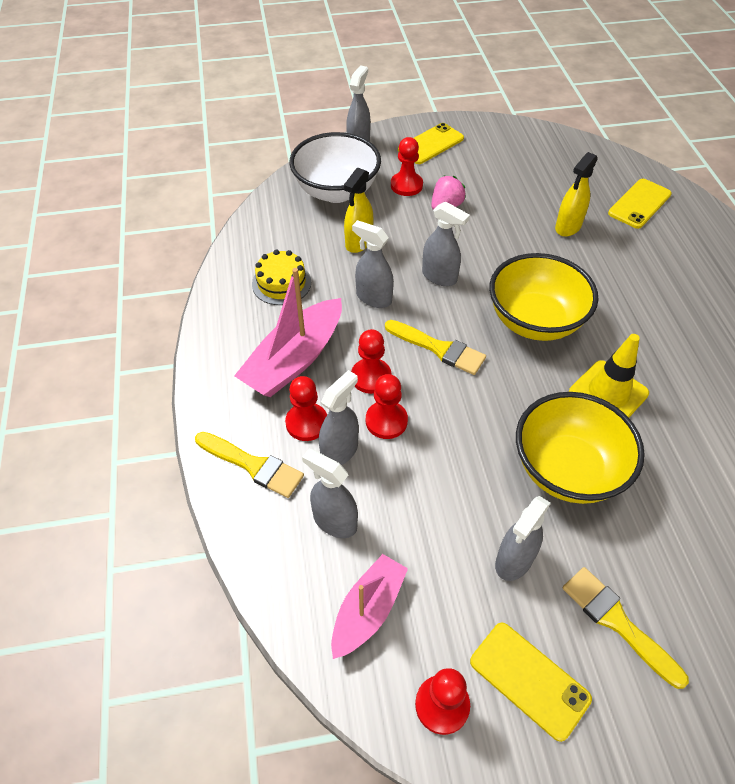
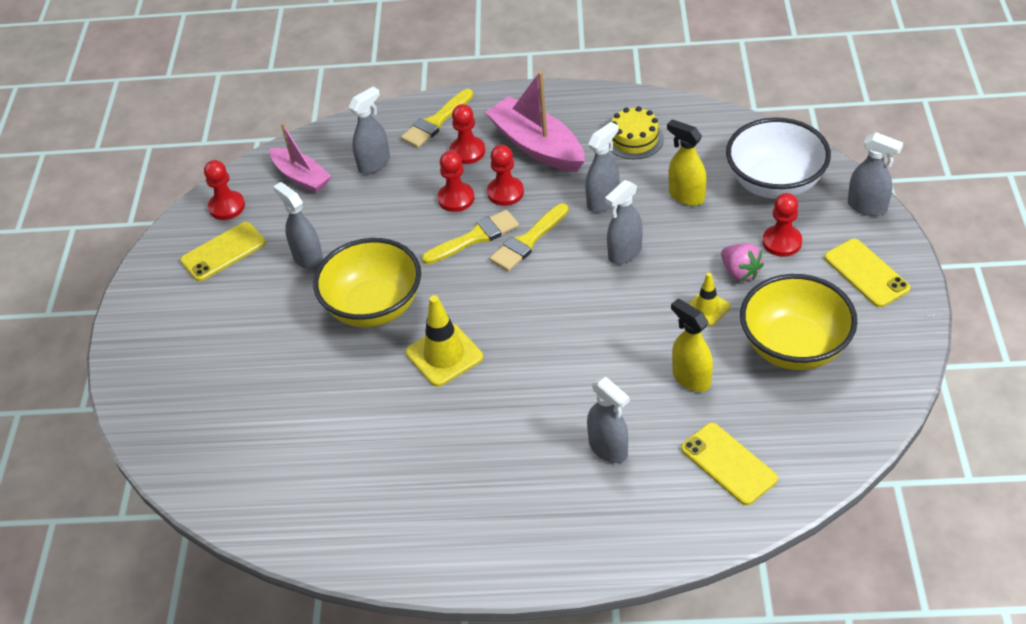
camera: 105 degrees right, 5 degrees down
grey spray bottle [319,370,359,465] -> grey spray bottle moved to [587,377,630,463]
yellow bowl [489,253,598,341] -> yellow bowl moved to [740,274,857,370]
yellow brush [563,567,689,689] -> yellow brush moved to [422,210,519,264]
none -> yellow traffic cone [688,273,731,326]

